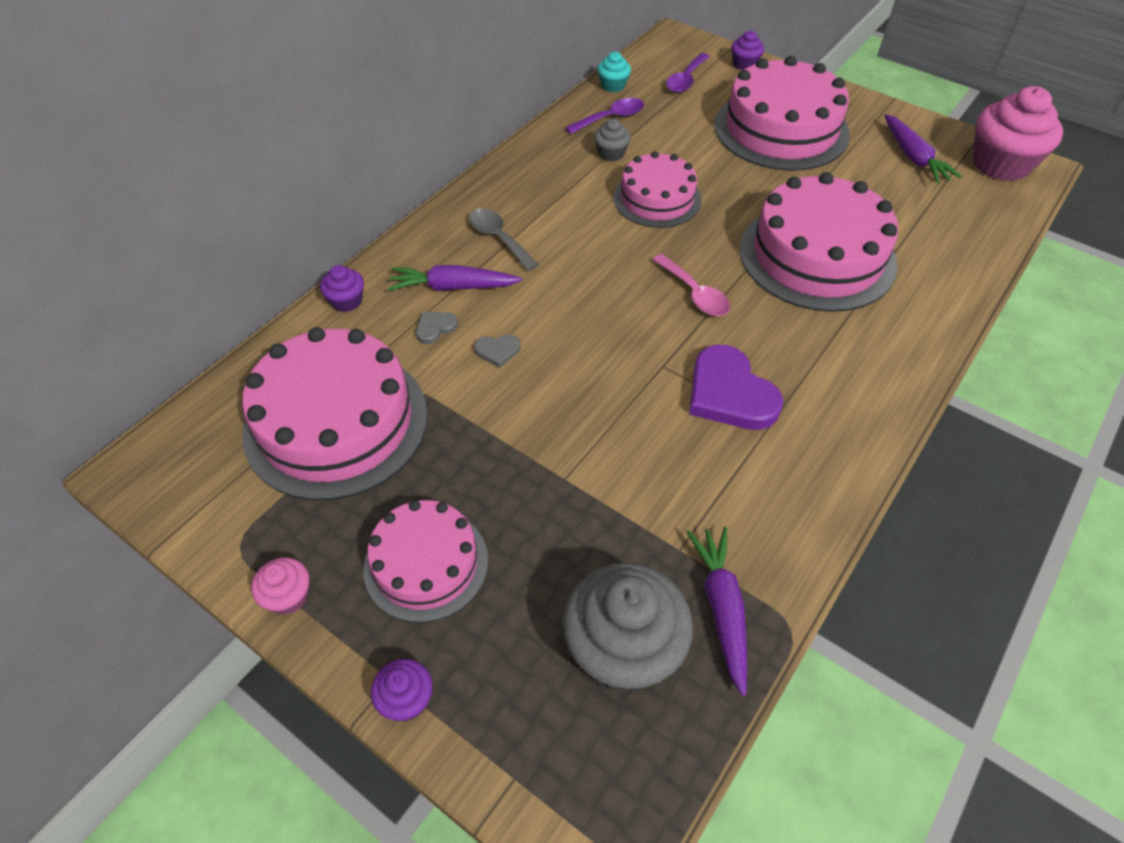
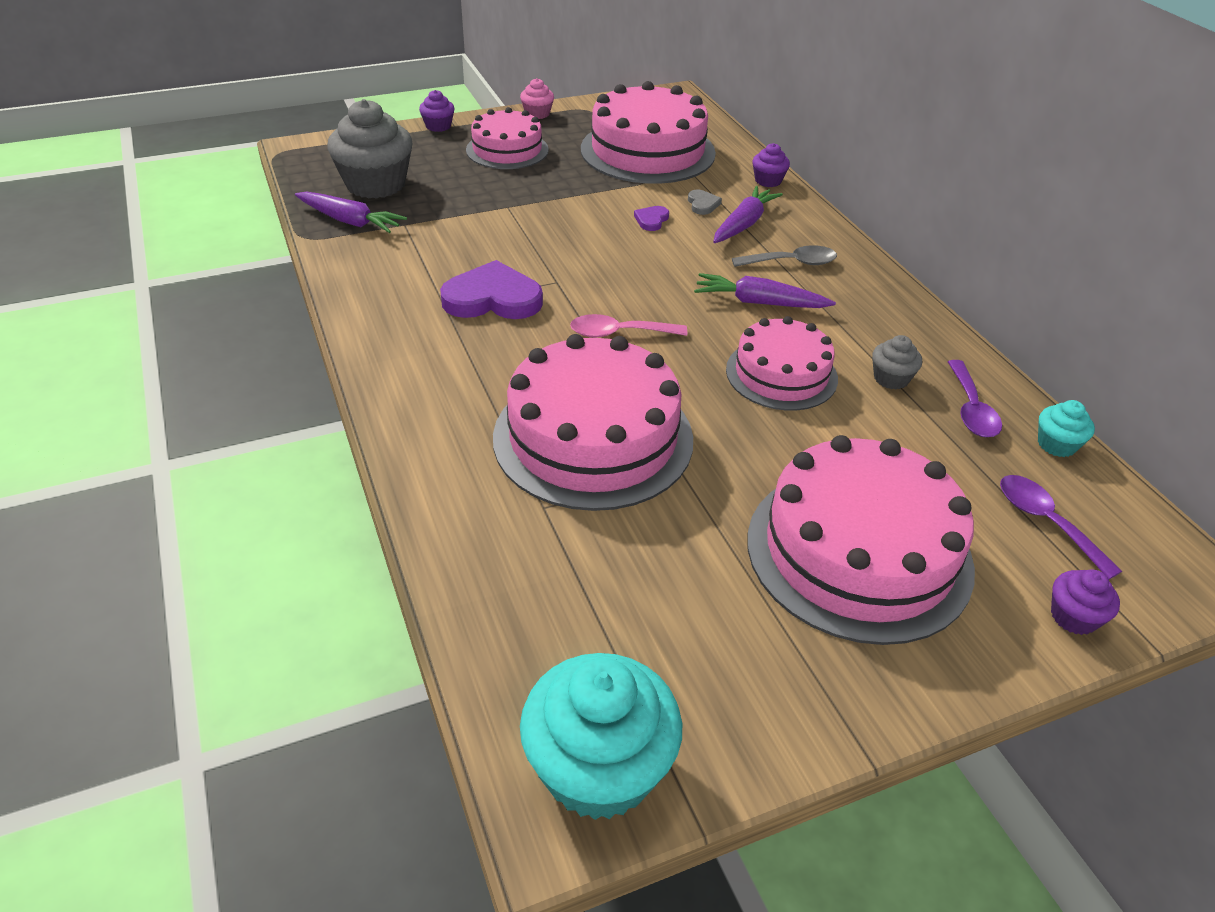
camera: 120 degrees right, 10 degrees down
grey heart [474,334,521,368] -> purple heart [634,206,669,231]
purple carrot [885,114,962,184] -> purple carrot moved to [694,273,836,308]
pink cupcake [973,86,1063,181] -> turquoise cupcake [520,653,682,820]

